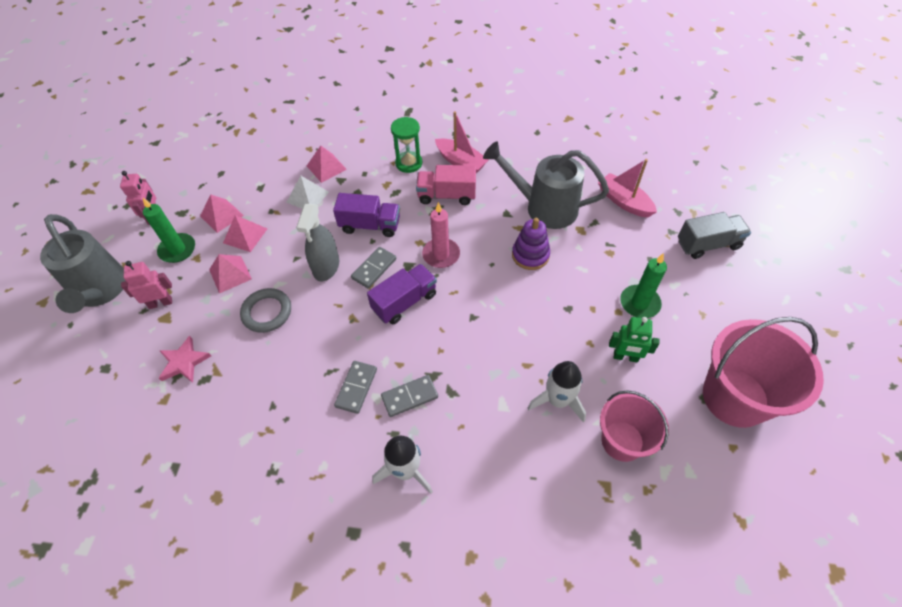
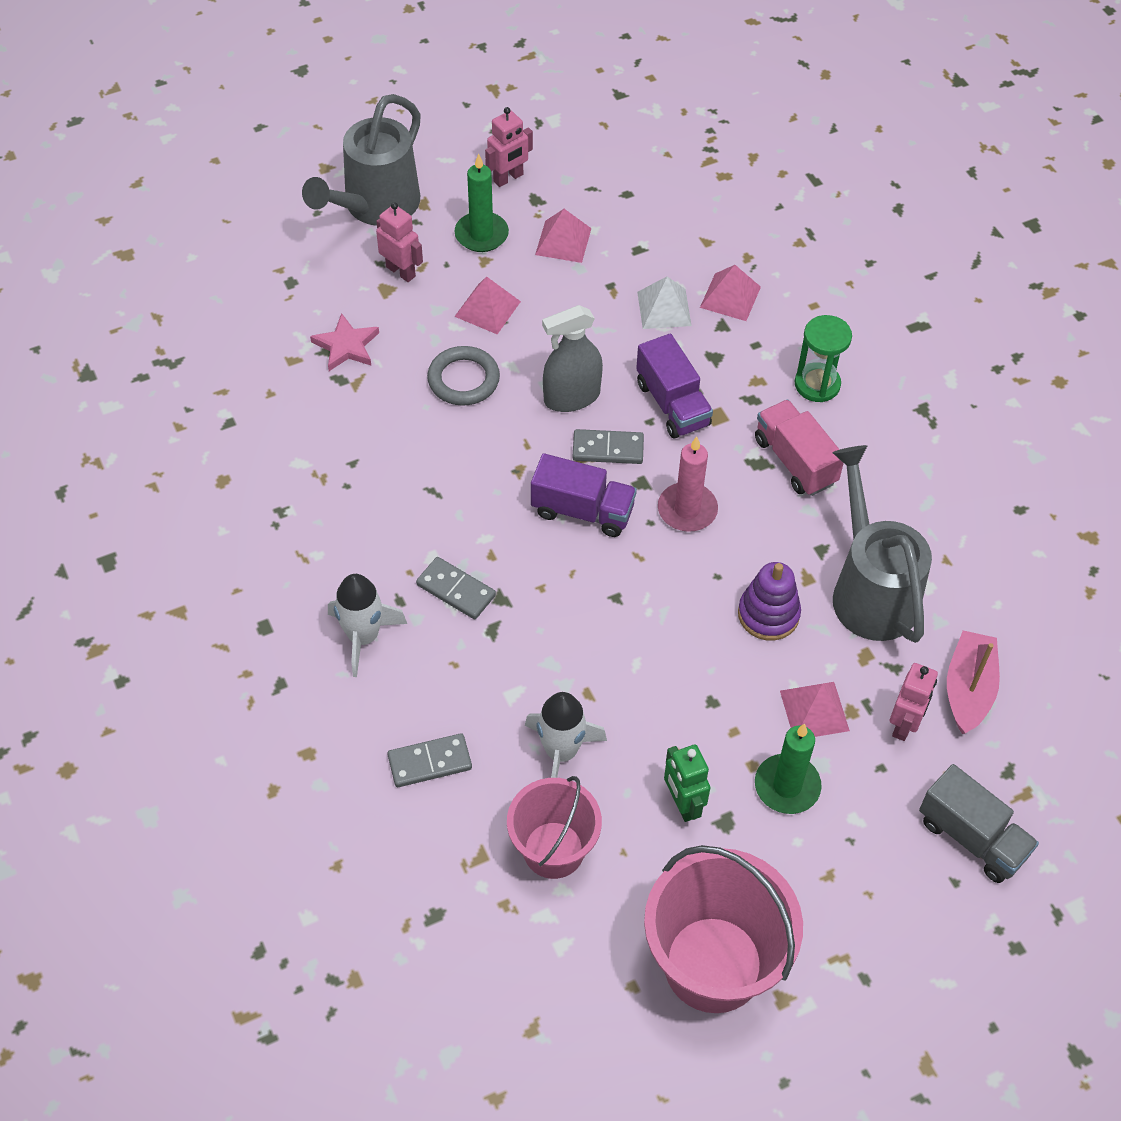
camera: 55 degrees right, 0 degrees up
pink pyramid [223,215,267,252] -> pink pyramid moved to [780,682,850,737]
grey domino [334,361,377,414] -> grey domino moved to [387,733,472,787]
pink boat [435,111,489,173] -> none
none -> pink robot [890,663,938,741]

